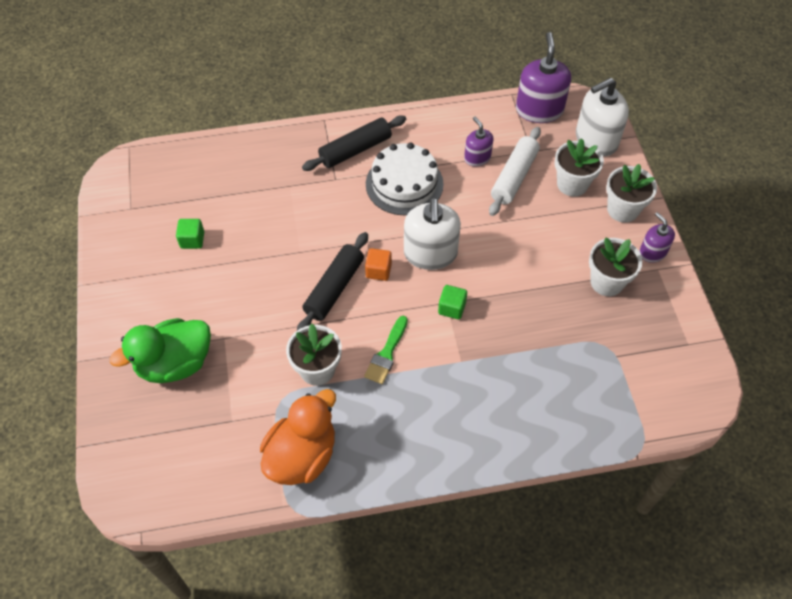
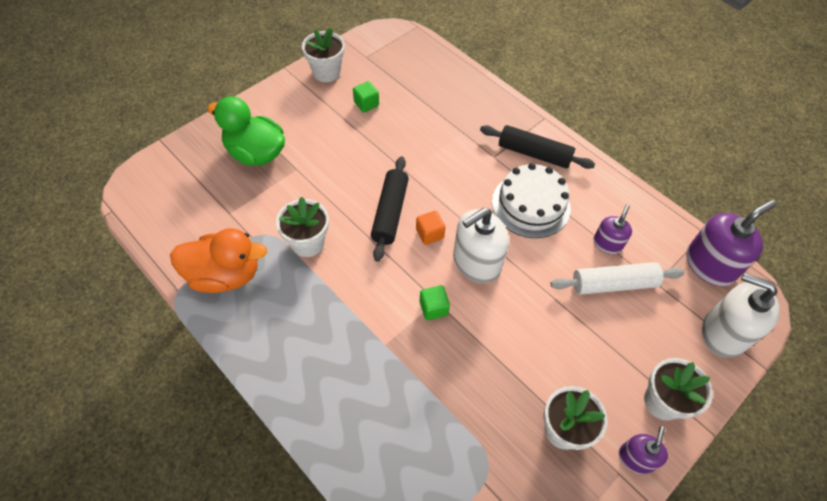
camera: 55 degrees right, 0 degrees up
black rolling pin [297,232,368,330] -> black rolling pin turned 75 degrees counterclockwise [371,156,409,262]
green brush [364,316,408,384] -> none
white flower pot [555,138,604,197] -> white flower pot moved to [302,27,345,82]

